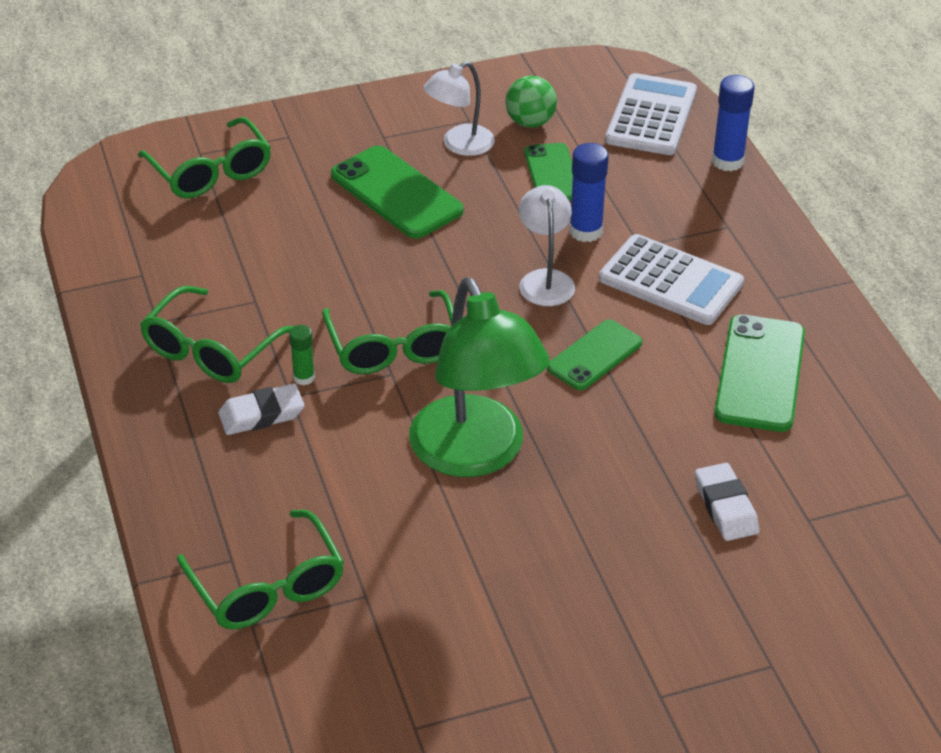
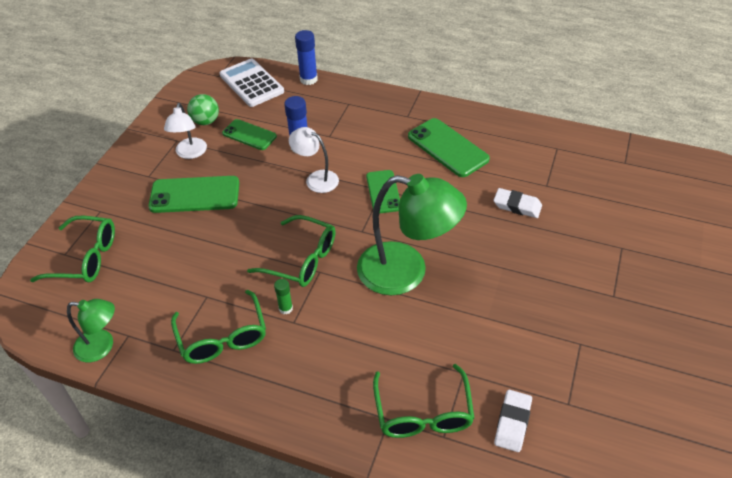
camera: 50 degrees left, 5 degrees up
green glasses [177,510,344,629] -> green glasses turned 75 degrees clockwise [373,364,474,438]
white eraser [218,384,304,435] -> white eraser moved to [494,390,532,452]
white calculator [599,234,744,325] -> none
none -> green lamp [67,299,115,362]

